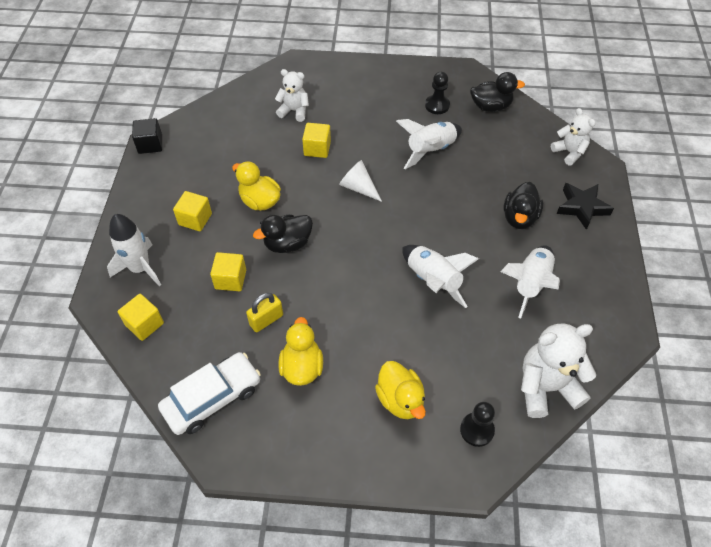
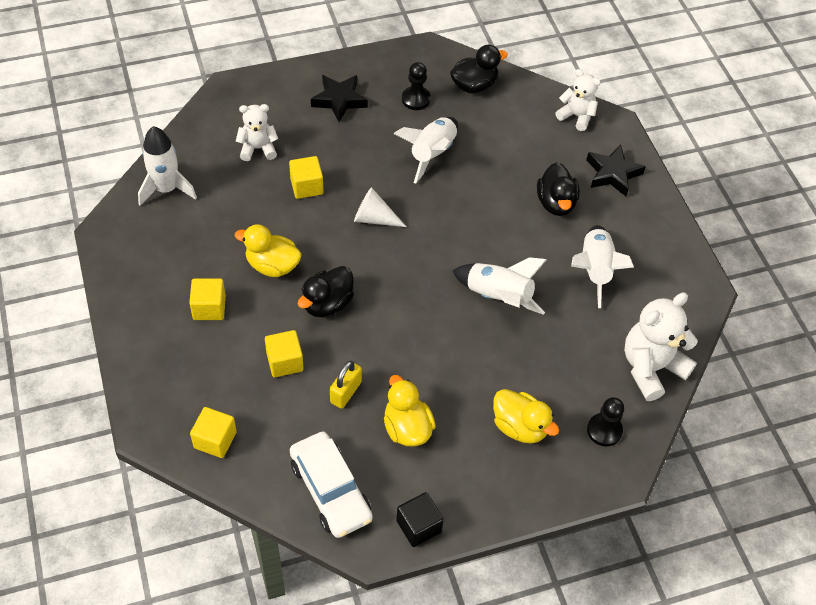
camera: 25 degrees left, 0 degrees up
white rocket [107,214,161,286] -> white rocket moved to [138,126,197,206]
black cube [132,118,162,154] -> black cube moved to [396,492,444,547]
white car [158,352,261,435] -> white car turned 120 degrees clockwise [290,432,373,538]
none -> black star [311,75,368,122]

